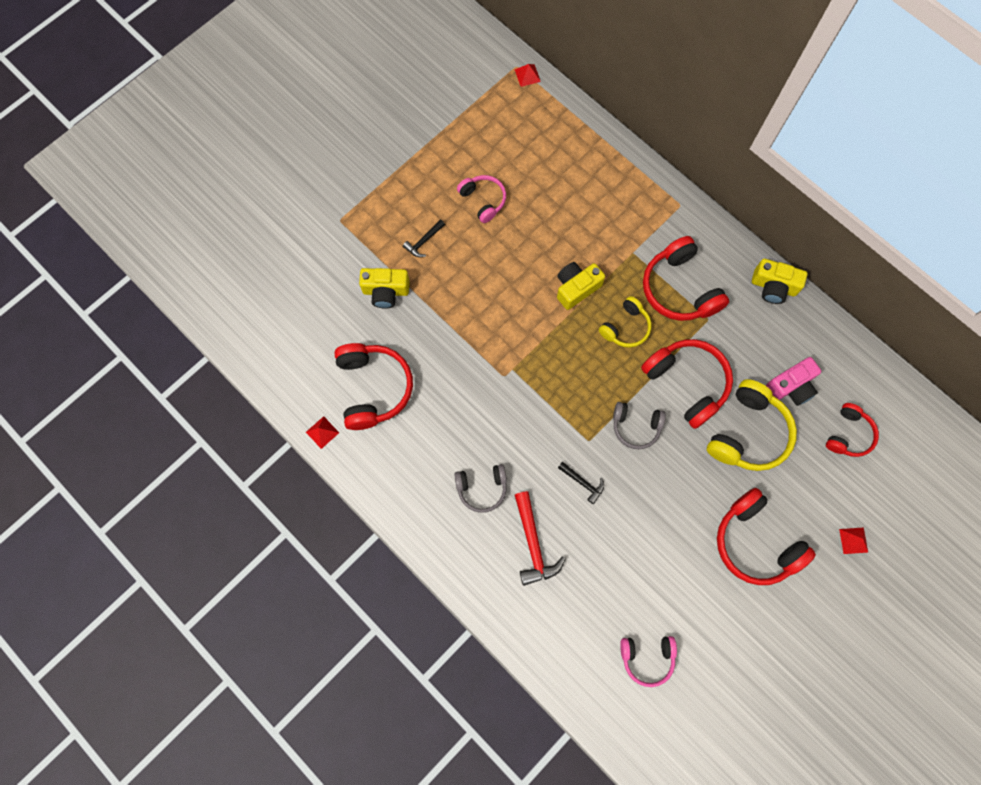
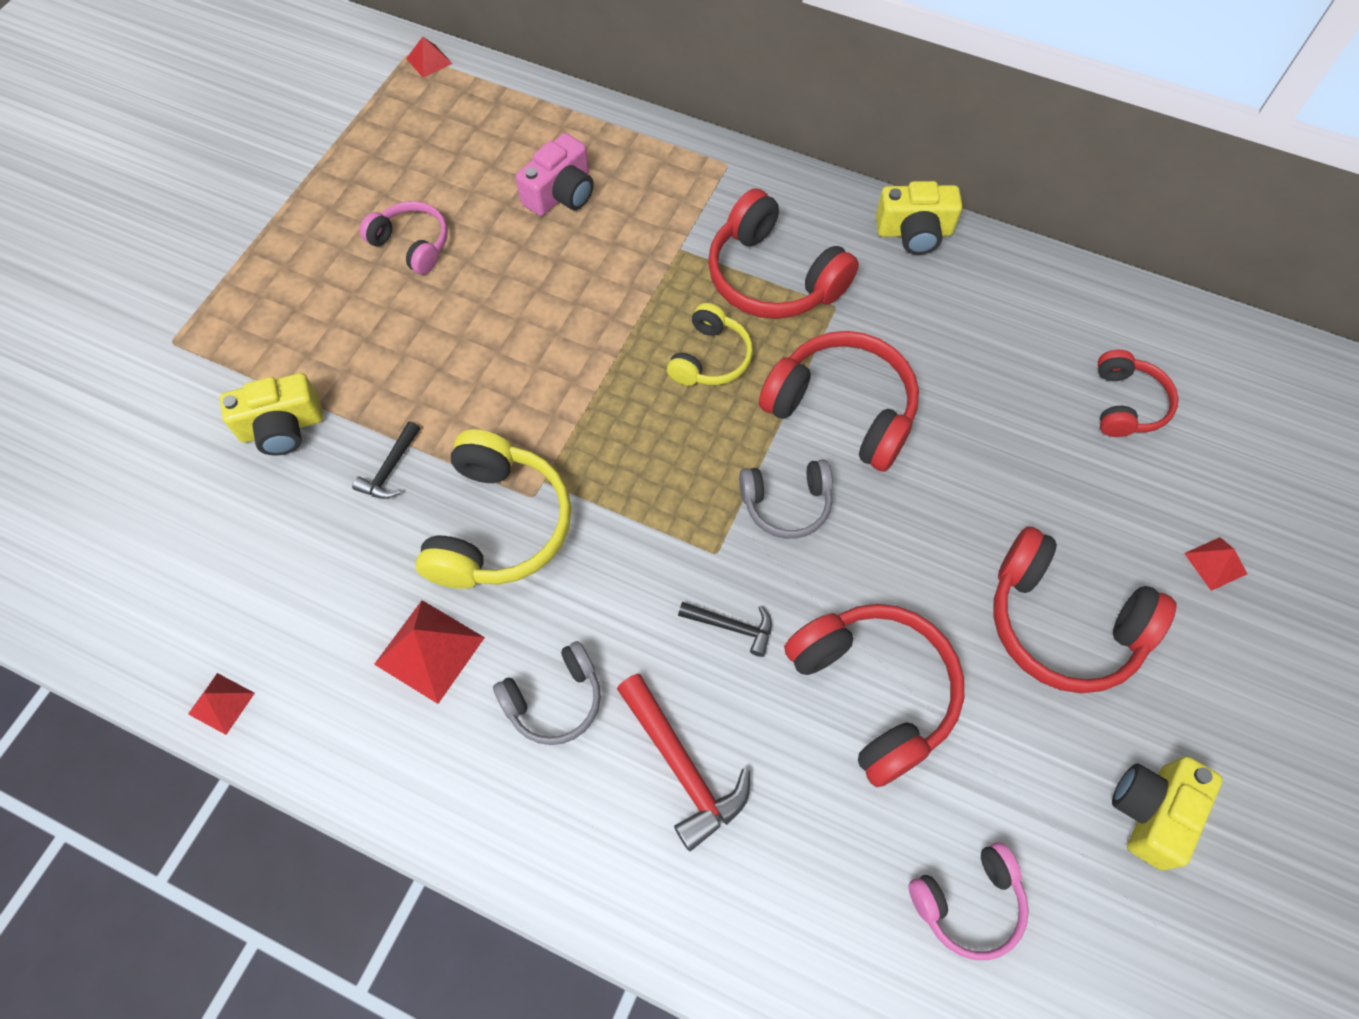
camera: 20 degrees left, 10 degrees down
red headphones [334,343,413,430] -> red headphones moved to [784,604,964,787]
black hammer [403,220,445,257] -> black hammer moved to [352,421,420,499]
yellow camera [557,262,605,310] -> yellow camera moved to [1112,756,1223,871]
yellow headphones [707,379,797,471] -> yellow headphones moved to [415,429,571,589]
pink camera [766,357,821,406] -> pink camera moved to [516,133,594,216]
none -> red pyramid [374,600,485,704]

